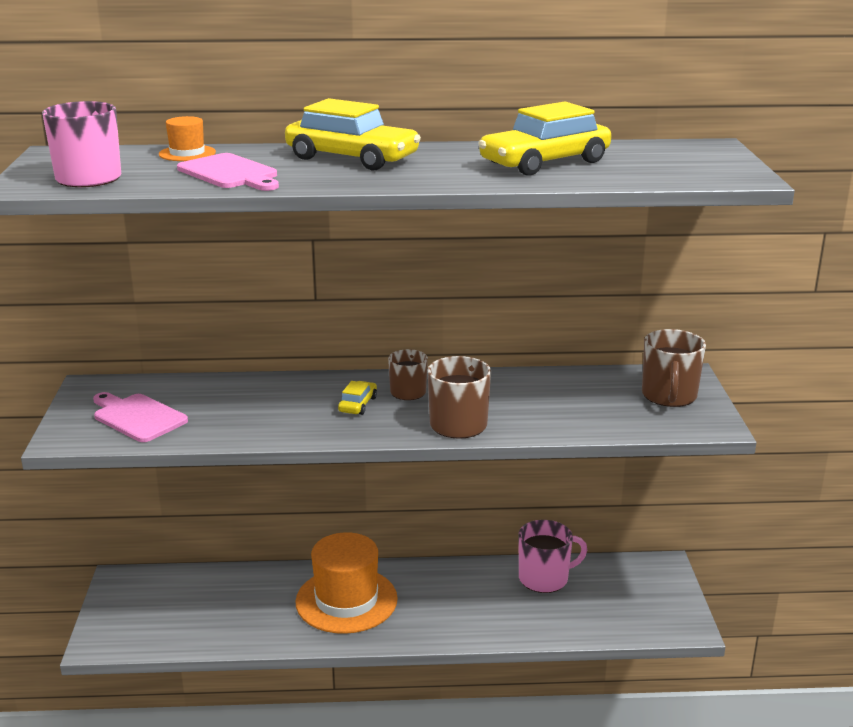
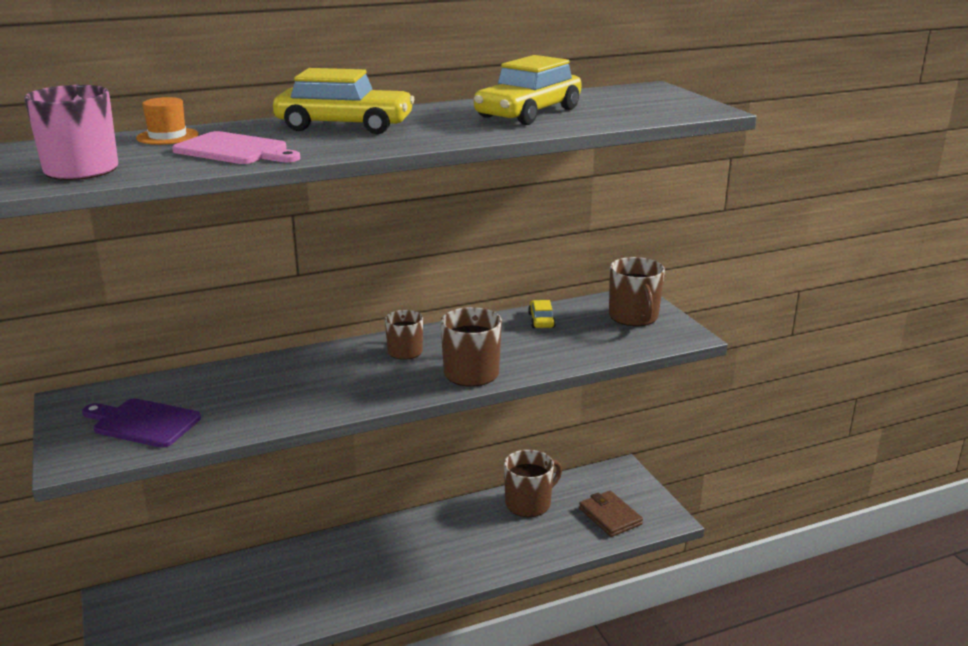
camera: 20 degrees left, 0 degrees up
pink cutting board [93,392,188,442] -> purple cutting board [82,398,201,448]
orange hat [295,532,398,634] -> none
yellow car [338,381,377,415] -> yellow car moved to [528,300,556,328]
pink mug [519,520,587,593] -> brown mug [504,450,562,517]
none -> brown wallet [579,491,643,537]

